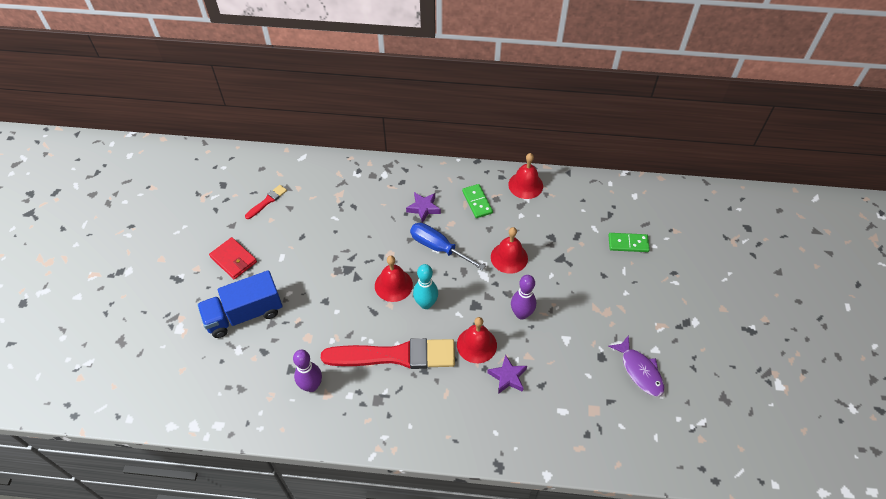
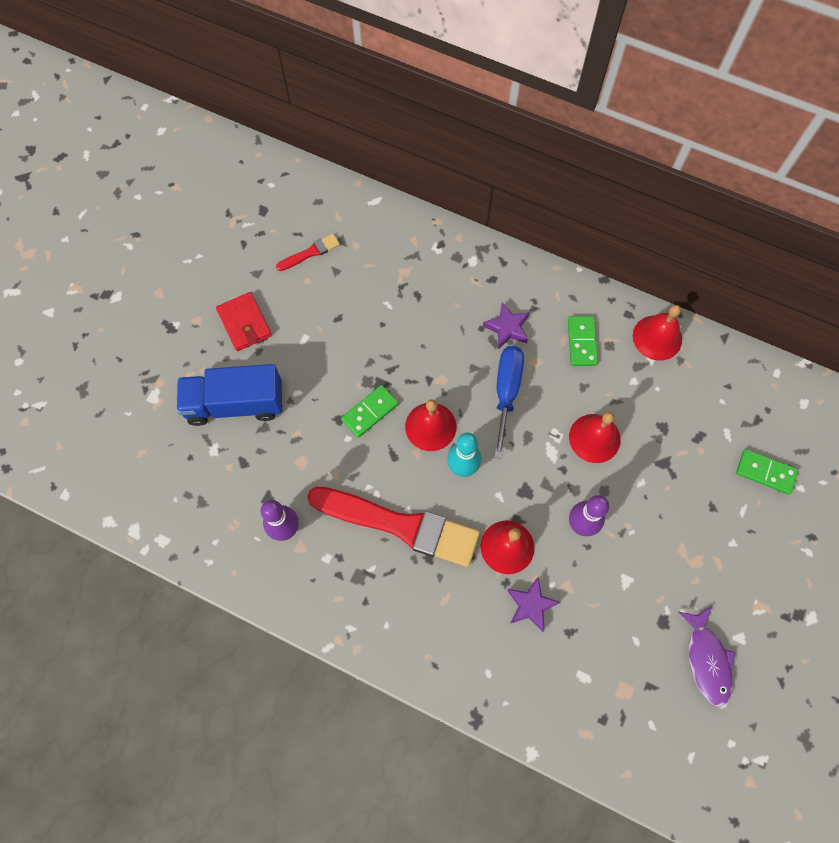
camera: 20 degrees right, 15 degrees up
blue screwdriver [410,223,485,270] -> blue screwdriver turned 45 degrees clockwise [494,346,524,459]
none -> green domino [341,385,399,438]

